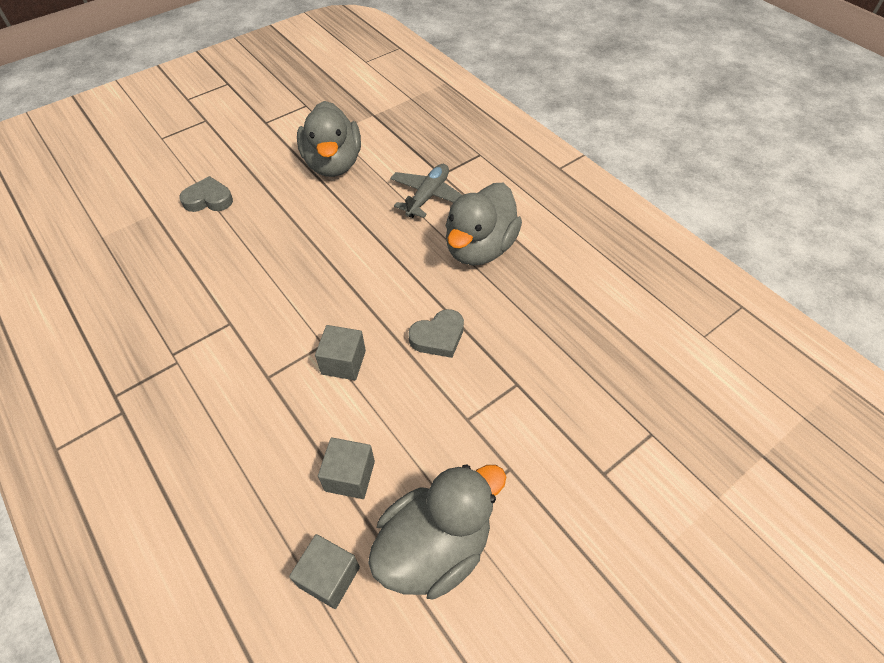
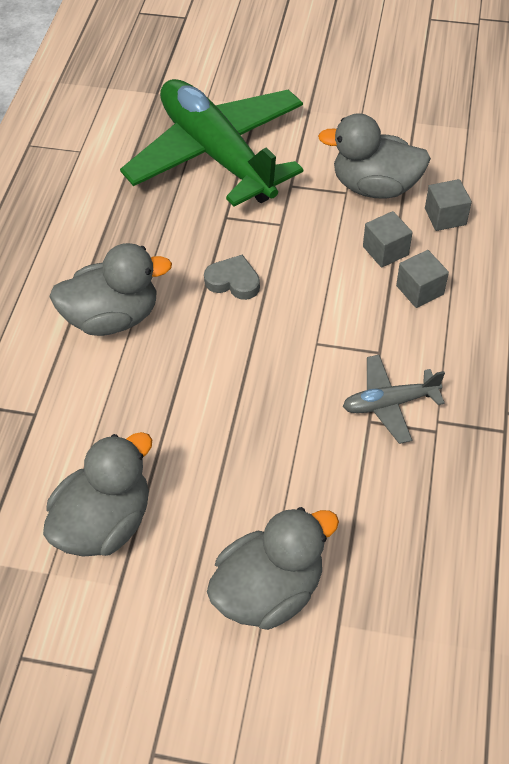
camera: 130 degrees left, 0 degrees up
grey heart [179,176,233,212] -> grey duck [207,507,339,630]
grey cube [315,325,366,380] -> grey cube moved to [396,250,449,308]
grey plane [390,164,462,218] -> grey plane moved to [343,355,445,444]
none -> green plane [120,79,303,207]

